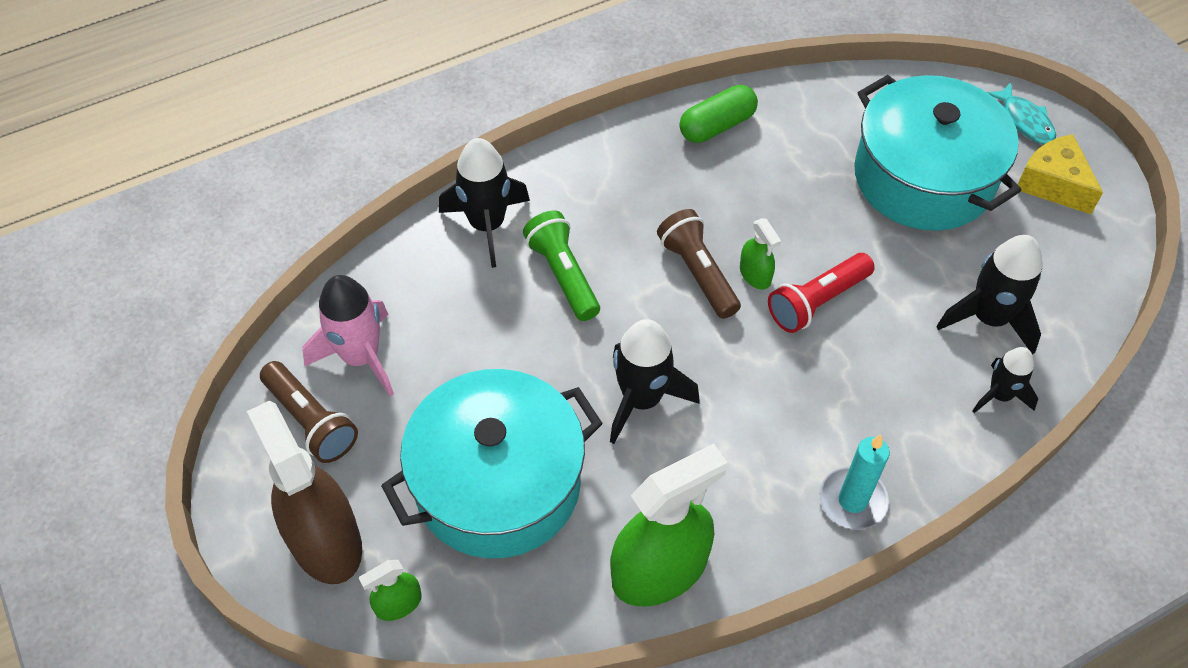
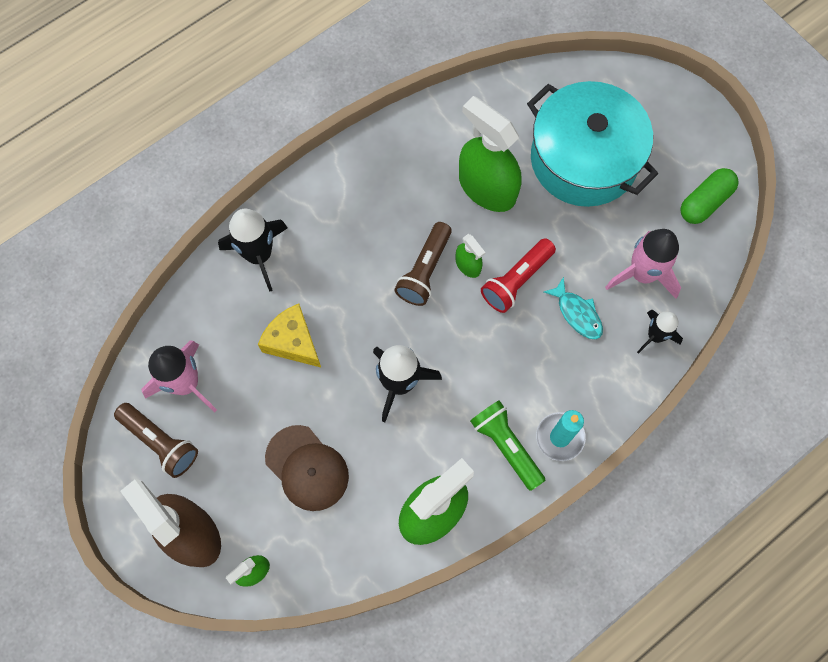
camera: 10 degrees left, 15 degrees up
turquoise pot [381,369,603,558] -> brown cap [265,425,349,511]
green flashlight [523,211,600,321] -> green flashlight moved to [470,400,545,491]
brown flashlight [657,209,741,319] -> brown flashlight turned 120 degrees counterclockwise [394,222,452,306]
green capsule [679,85,758,143] -> green capsule moved to [680,168,739,224]
black rocket [936,235,1043,355] -> pink rocket [605,229,681,299]
turquoise fish [987,82,1056,144] -> turquoise fish moved to [544,277,603,339]
yellow cheese [1017,134,1103,214] -> yellow cheese moved to [258,304,321,367]
none -> green spray bottle [459,96,522,212]

